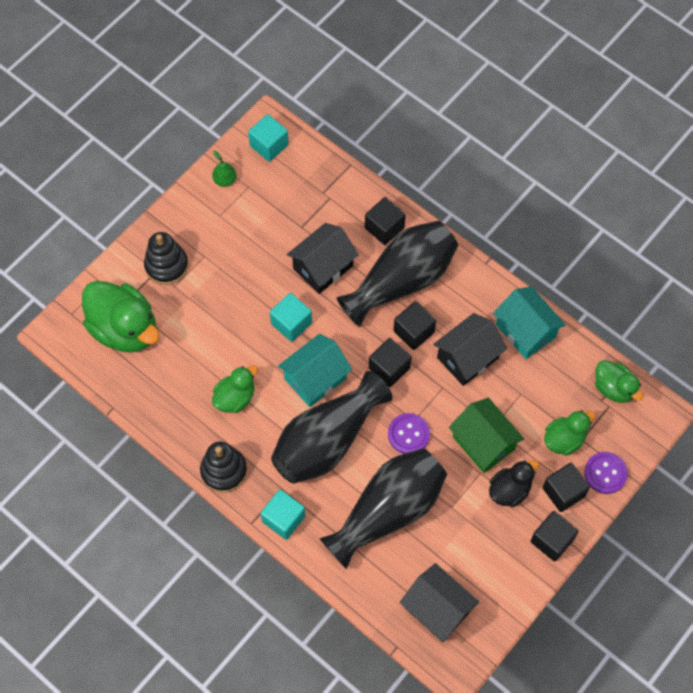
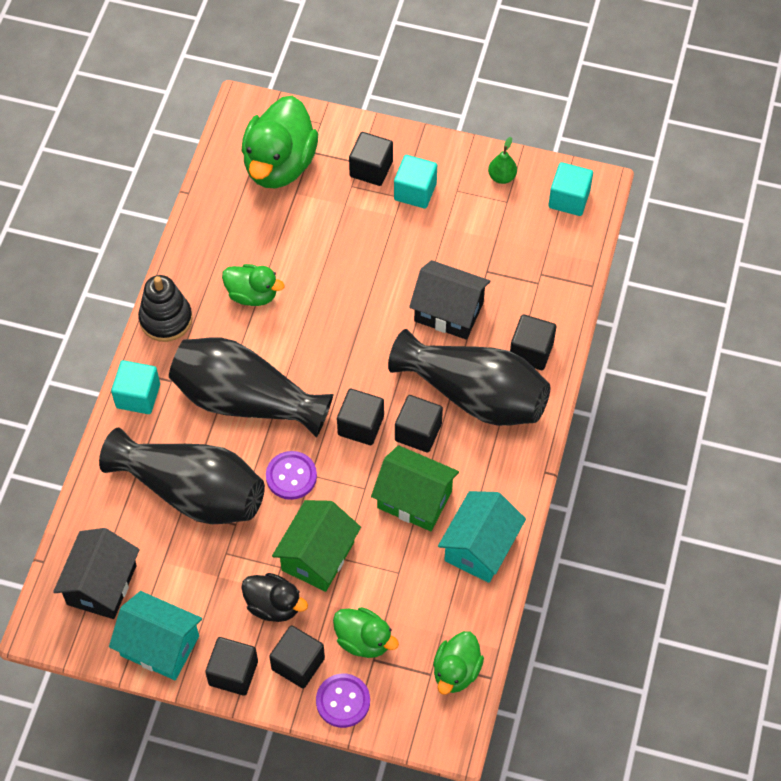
camera: 65 degrees right, 5 degrees down
black stacking toy [144,232,188,285] -> black cube [349,132,393,186]
turquoise cube [270,293,312,342] -> turquoise cube moved to [394,155,437,209]
turquoise house [278,334,352,407] -> turquoise house moved to [109,591,202,680]
black house [433,313,507,386] -> green house [371,445,459,531]

